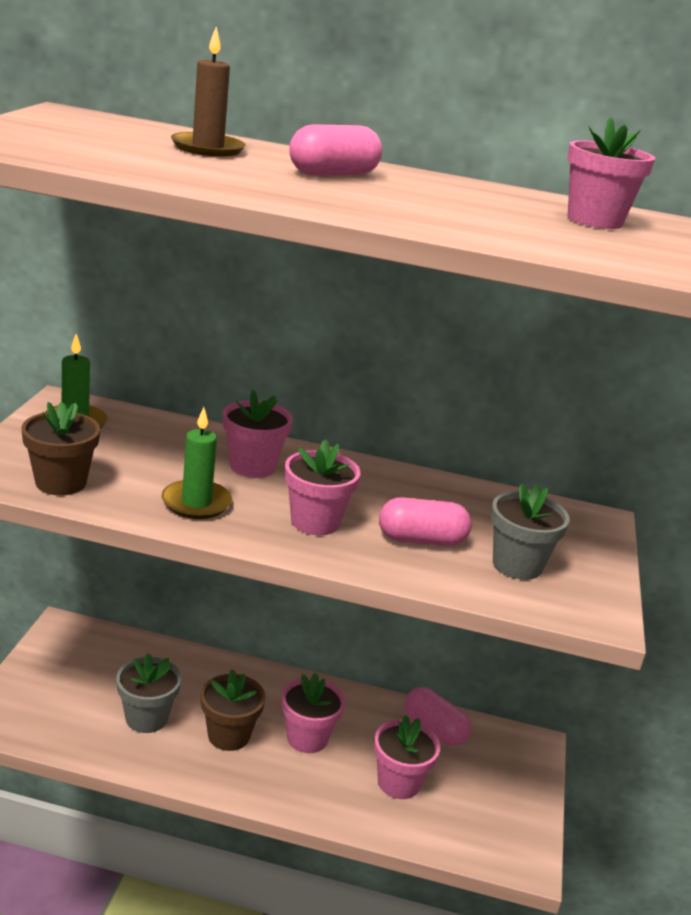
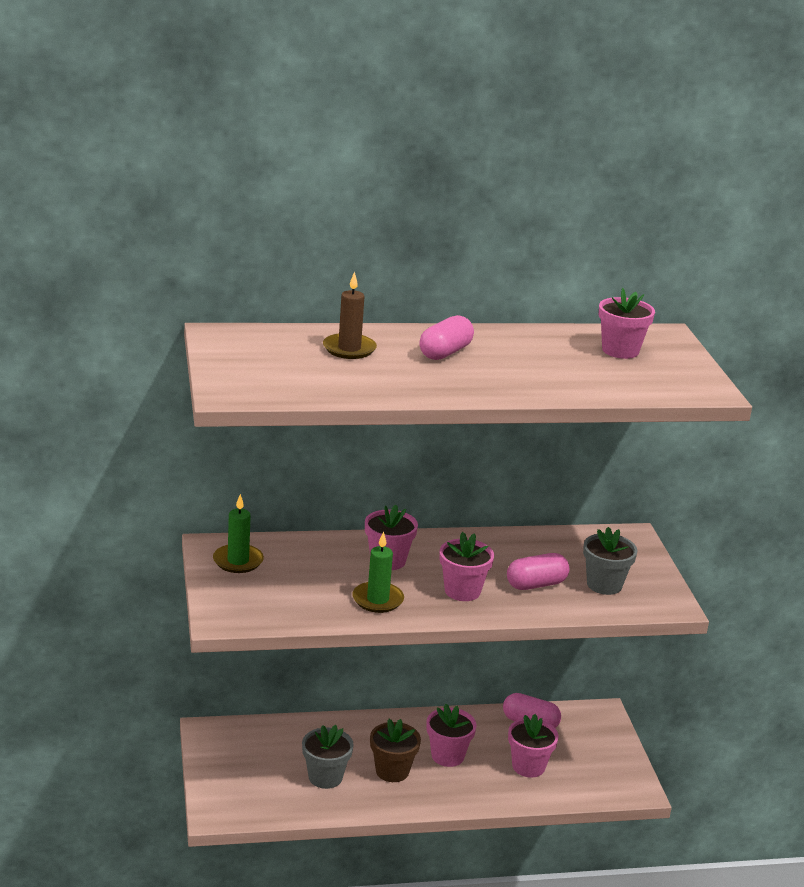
camera: 20 degrees left, 0 degrees up
brown flower pot [22,402,100,495] -> none

